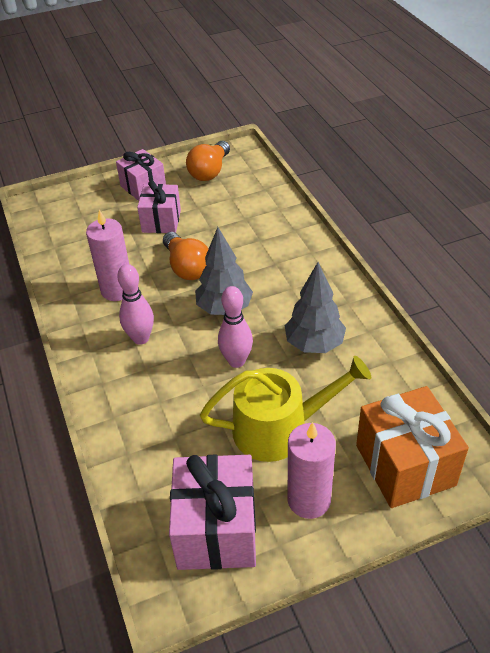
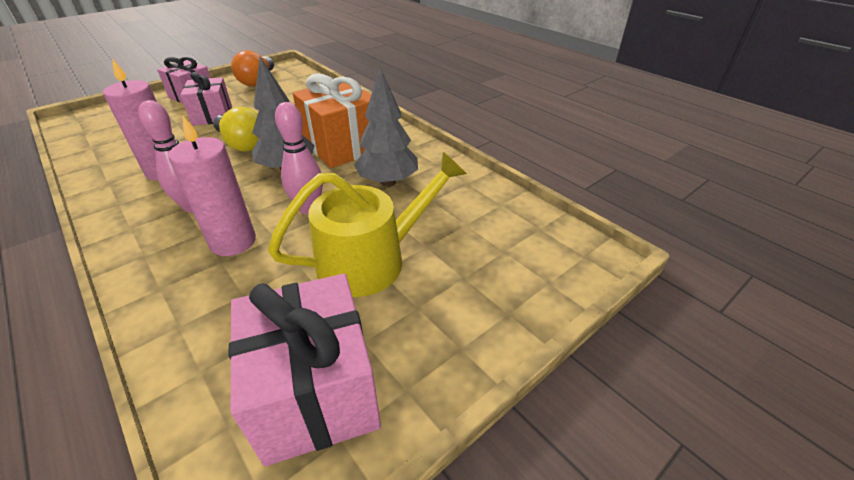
camera: 20 degrees left, 5 degrees down
orange light bulb [163,232,208,280] -> yellow light bulb [213,107,259,152]
pink candle [288,422,336,519] -> pink candle moved to [168,116,256,256]
orange gift [356,386,469,508] -> orange gift moved to [293,73,371,168]

